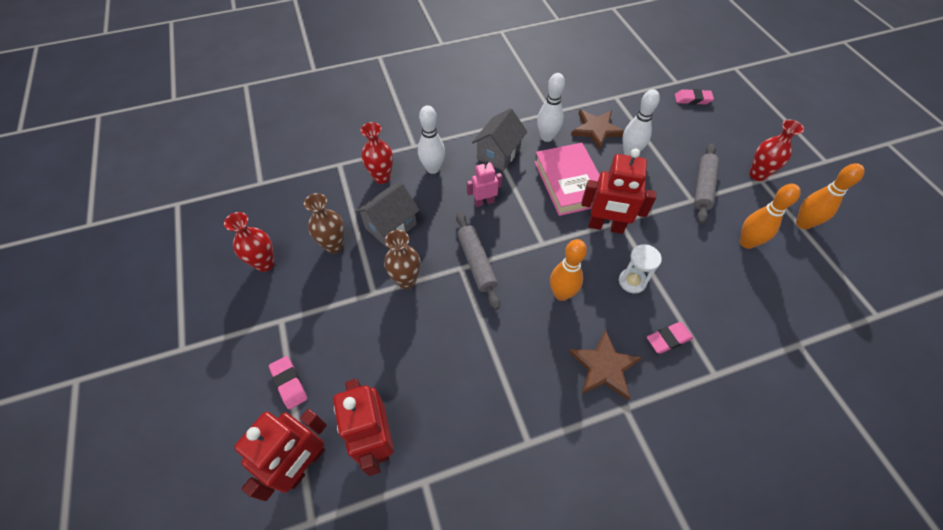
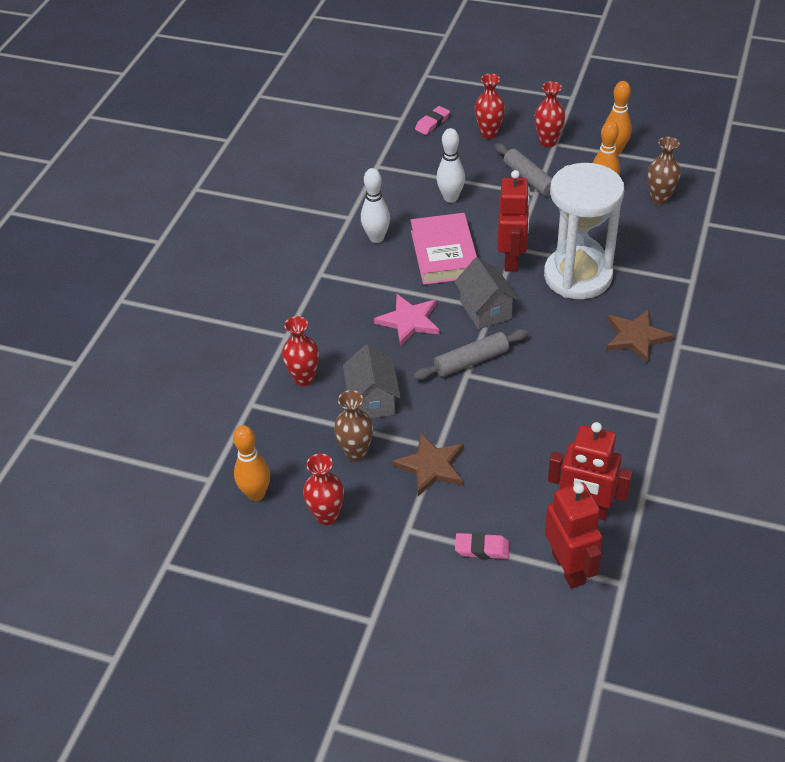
camera: 50 degrees left, 10 degrees down
brown vase [384,230,420,289] -> brown vase moved to [647,137,681,204]
white bowling pin [418,105,445,174] -> none
grey rolling pin [456,212,500,310] -> grey rolling pin turned 45 degrees counterclockwise [414,329,528,380]
pink robot [467,160,502,207] -> pink star [374,294,439,346]
grey house [472,108,527,171] -> grey house moved to [455,257,519,329]
pink book [534,143,600,216] -> pink book turned 60 degrees clockwise [410,213,477,285]
orange bowling pin [550,239,587,301] -> orange bowling pin moved to [233,425,270,501]
brown star [571,110,624,150] -> brown star moved to [392,432,464,496]
red robot [581,149,656,234] -> red robot turned 45 degrees counterclockwise [498,170,530,272]
white hourglass [619,244,662,293] -> white hourglass [544,163,624,299], size x2.47
pink eraser [647,322,693,354] -> none
none -> red vase [475,74,505,139]

